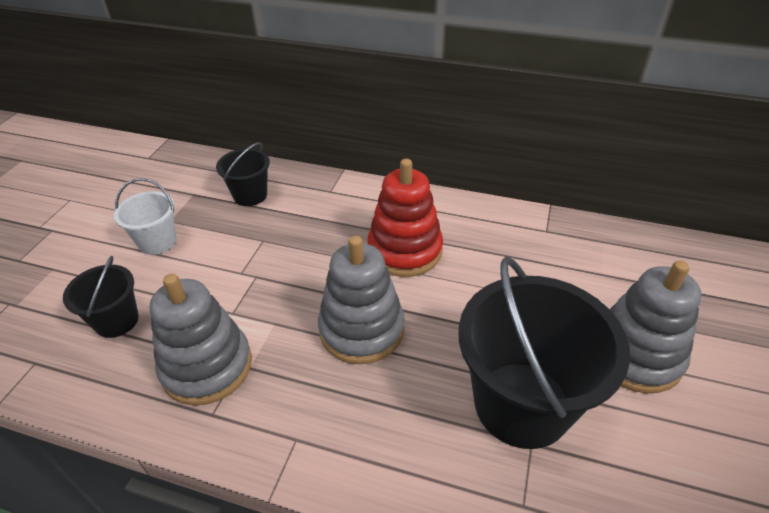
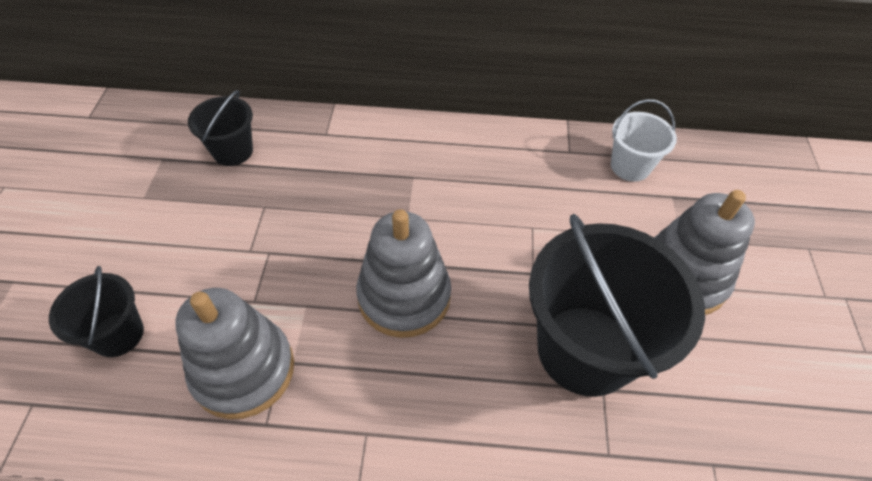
camera: 15 degrees left, 10 degrees up
white bucket [114,178,176,255] -> white bucket moved to [611,99,677,182]
red stacking toy [367,158,443,277] -> none

